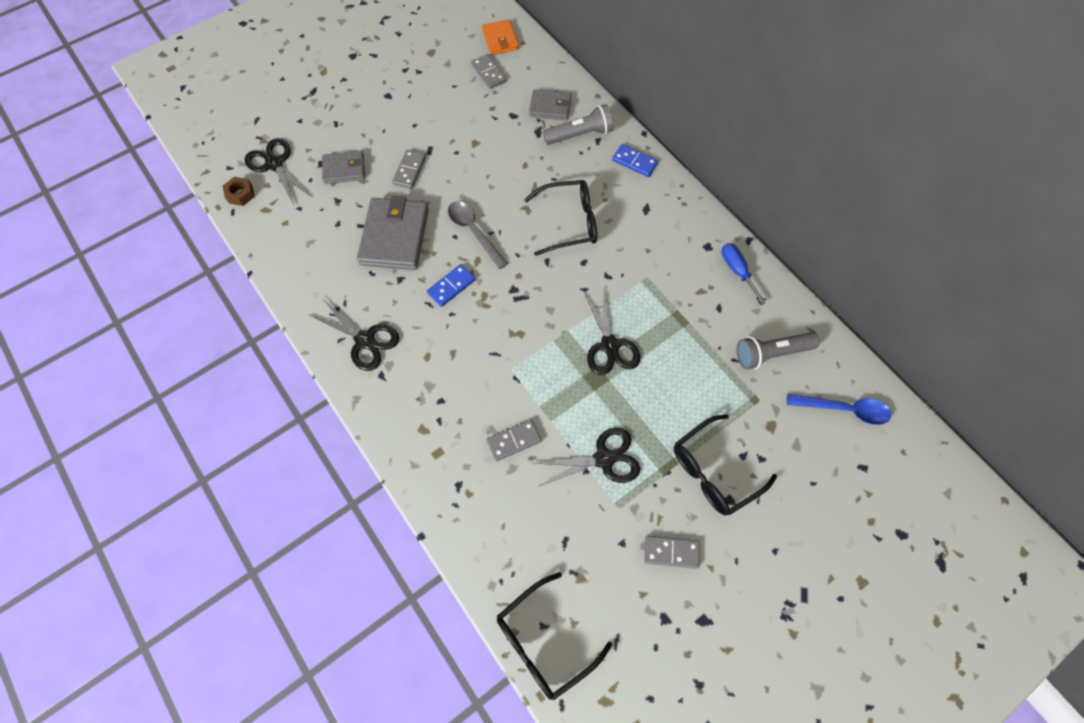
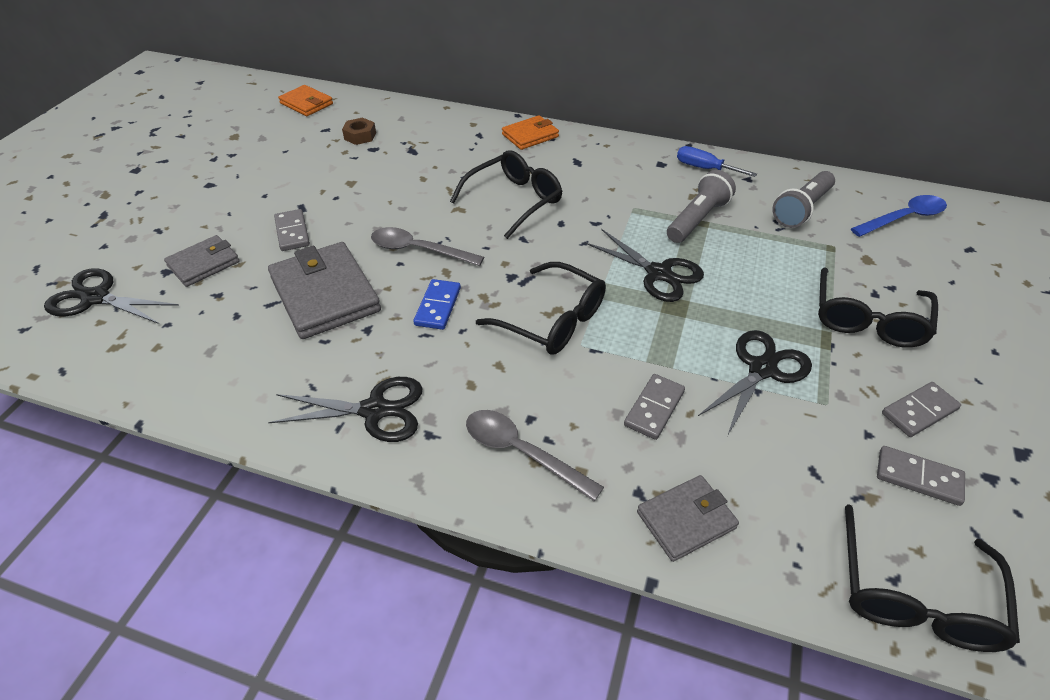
camera: 35 degrees left, 20 degrees down
brown nut [223,177,255,206] -> brown nut moved to [342,117,376,145]
grey domino [471,54,507,89] -> grey domino moved to [877,446,965,506]
grey wallet [529,89,571,120] -> grey wallet moved to [637,475,739,562]
grey flashlight [543,104,614,145] -> grey flashlight moved to [667,170,736,243]
blue domino [612,144,658,177] -> orange wallet [502,115,559,150]
none -> grey spoon [466,410,604,501]
none -> black glasses [476,262,606,355]

